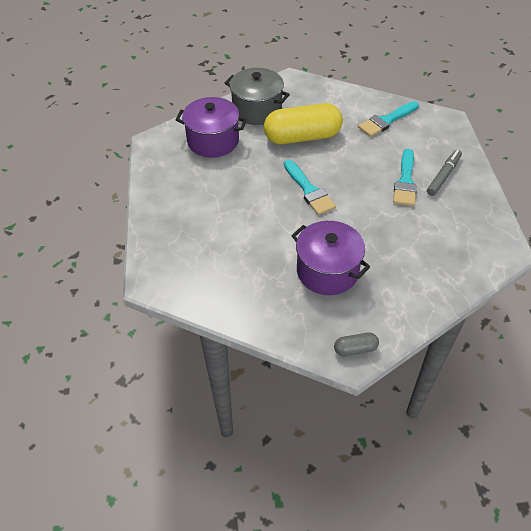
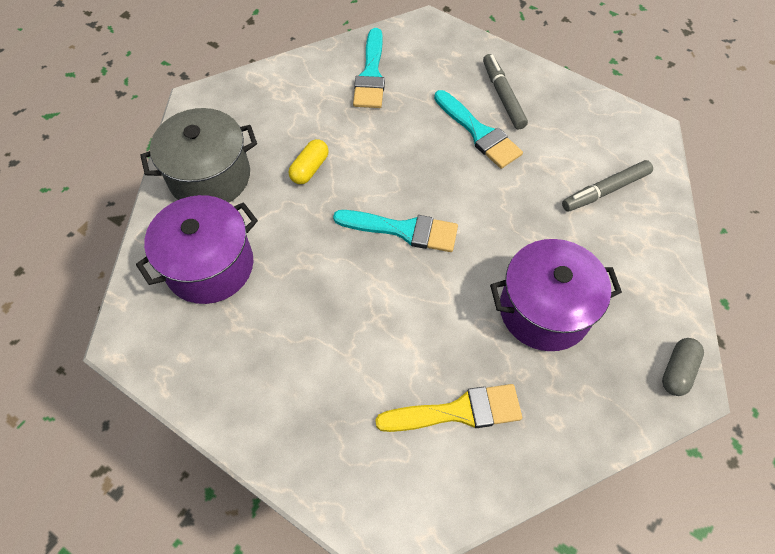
camera: 50 degrees left, 10 degrees up
yellow capsule [264,103,343,144] -> yellow capsule [289,139,329,184], size x0.43
none -> yellow brush [375,384,522,432]
none -> grey marker [562,160,653,212]

